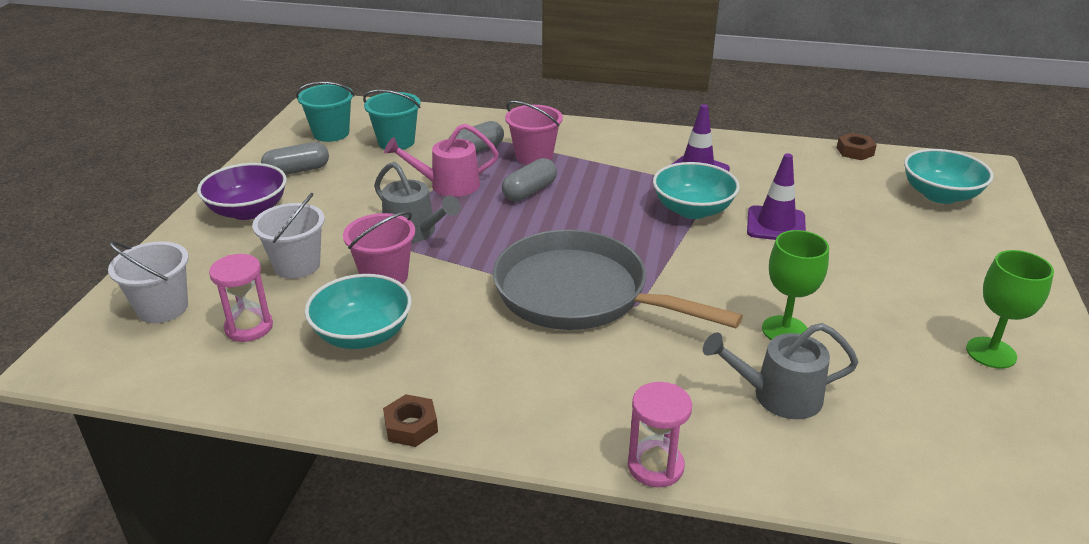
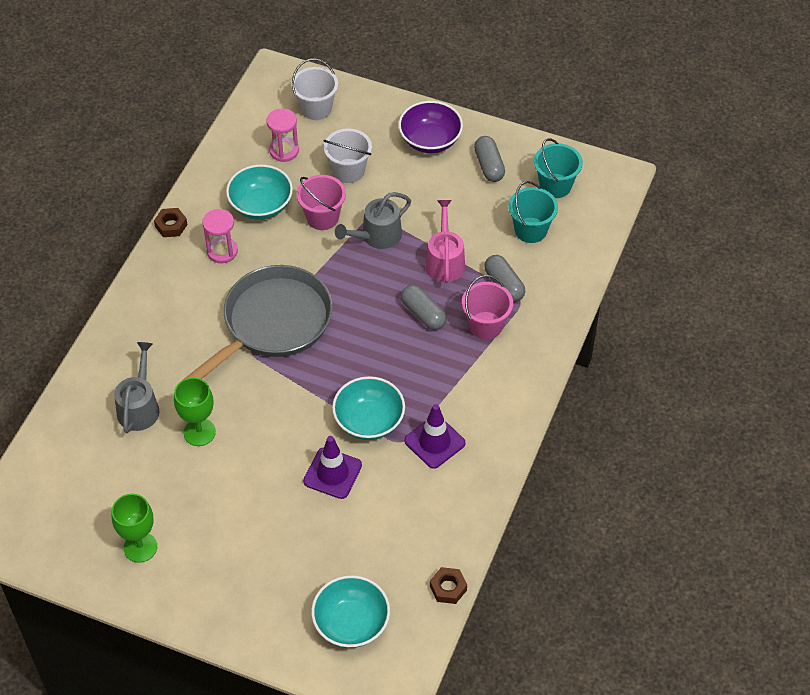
camera: 100 degrees right, 20 degrees up
pink hourglass [628,382,692,487] -> pink hourglass moved to [202,209,238,263]

